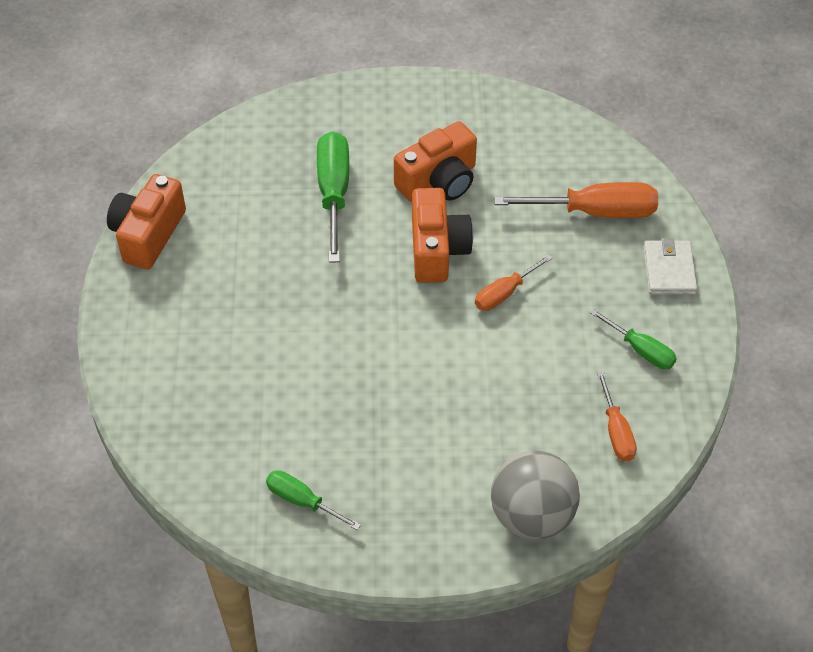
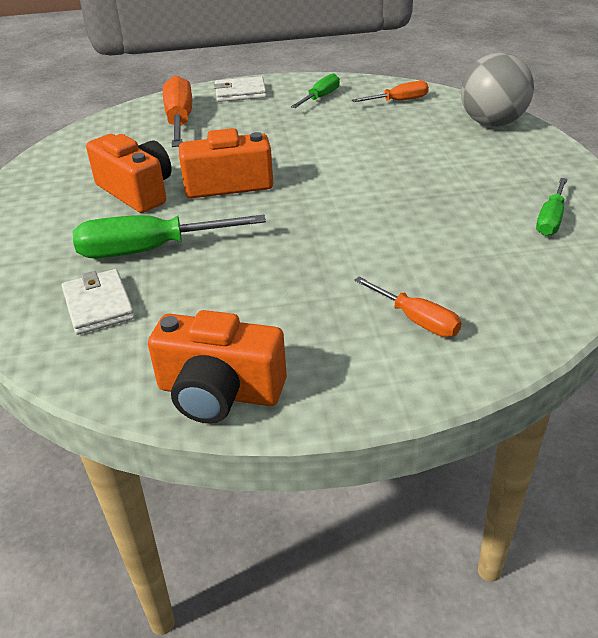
camera: 95 degrees left, 15 degrees down
orange screwdriver [475,254,553,311] -> orange screwdriver moved to [354,277,462,337]
none -> white wallet [62,269,135,335]

